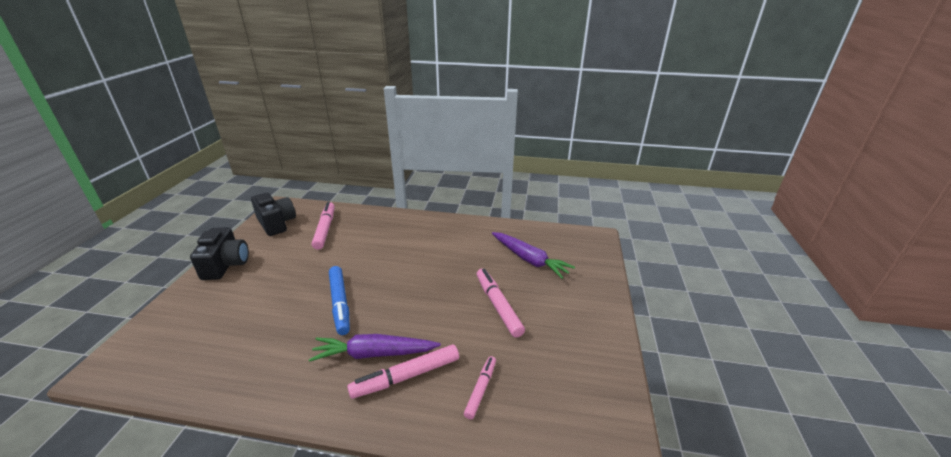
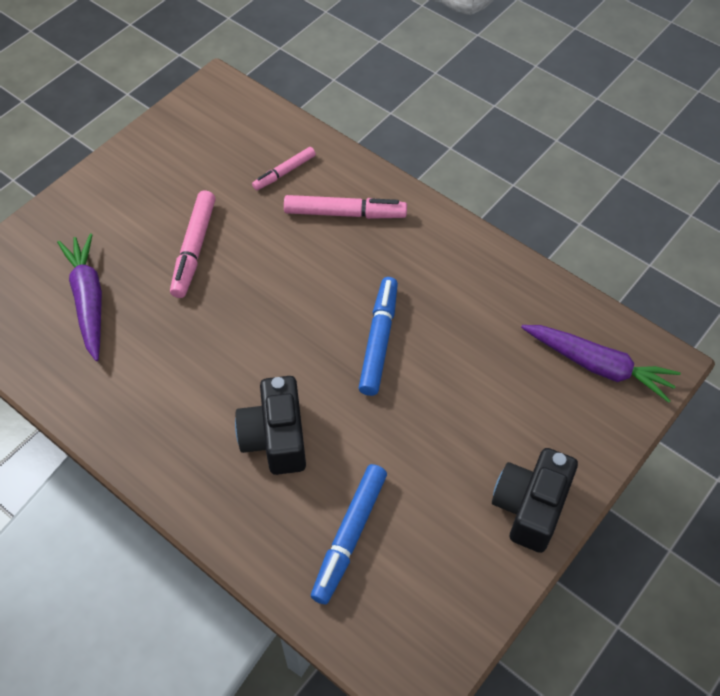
camera: 150 degrees left, 25 degrees up
black camera [251,192,296,236] -> black camera moved to [235,376,306,475]
purple carrot [309,334,441,362] -> purple carrot moved to [521,325,681,403]
pink marker [312,202,335,250] -> blue marker [311,464,387,604]

